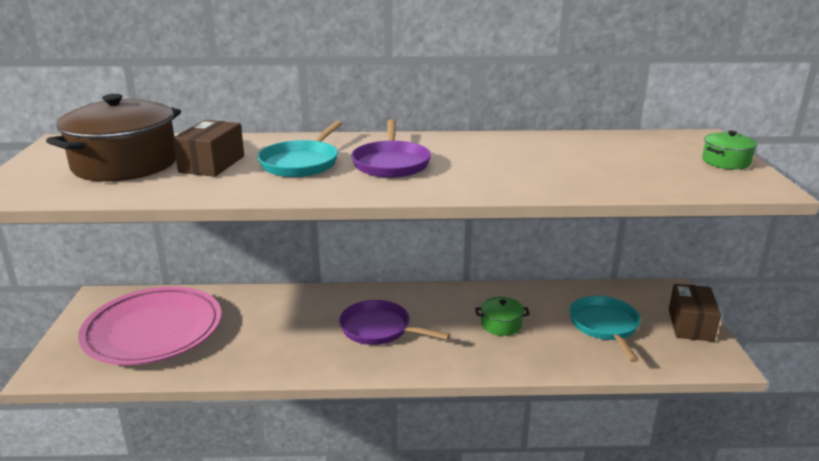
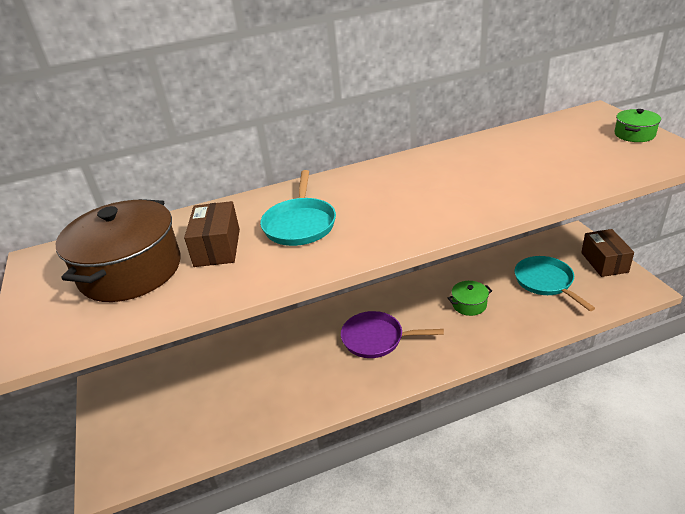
camera: 15 degrees left, 10 degrees up
pink plate [78,286,222,365] -> none
purple pan [351,119,431,178] -> none

